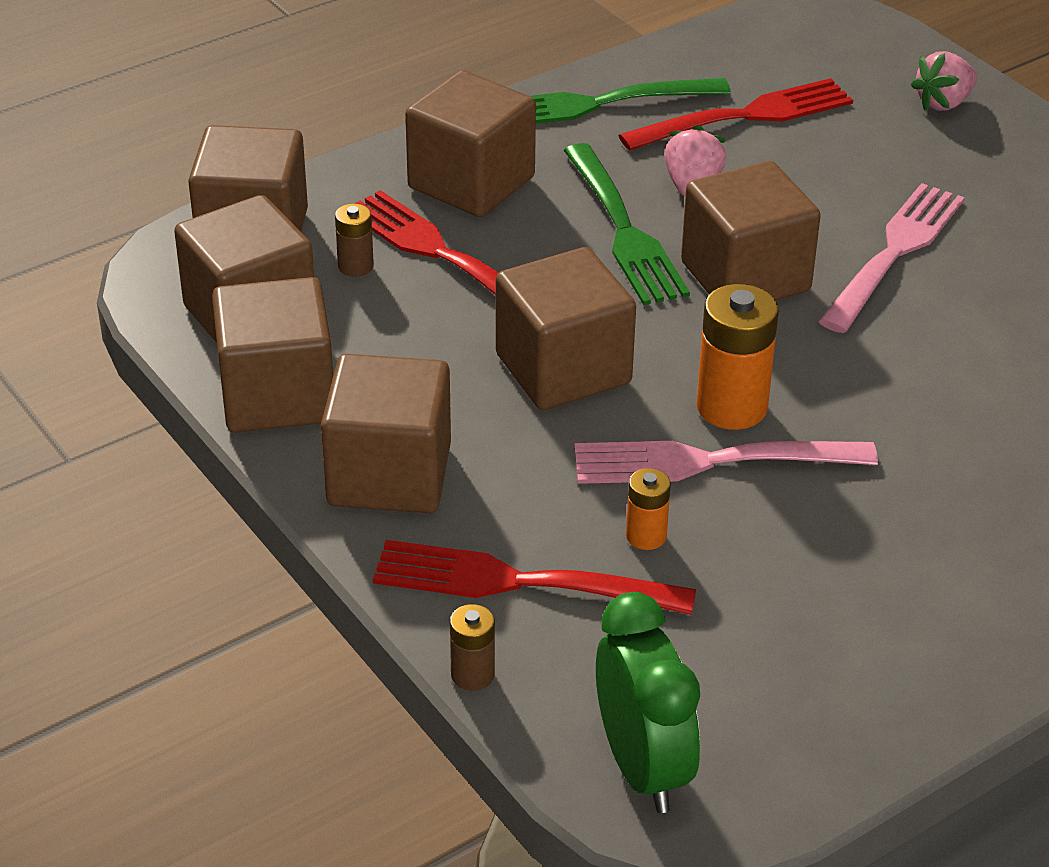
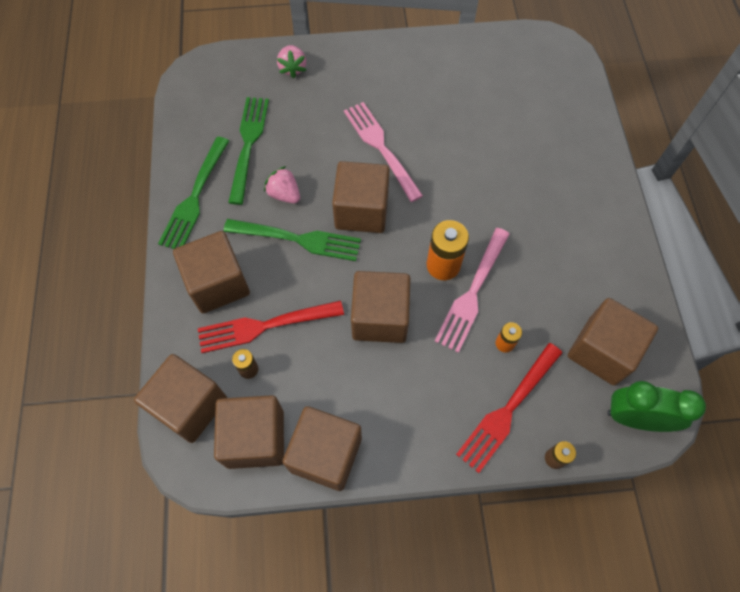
camera: 60 degrees left, 25 degrees up
brown cube [321,354,451,513] -> brown cube moved to [568,298,658,385]
red fork [618,78,853,151] -> green fork [228,97,269,205]

